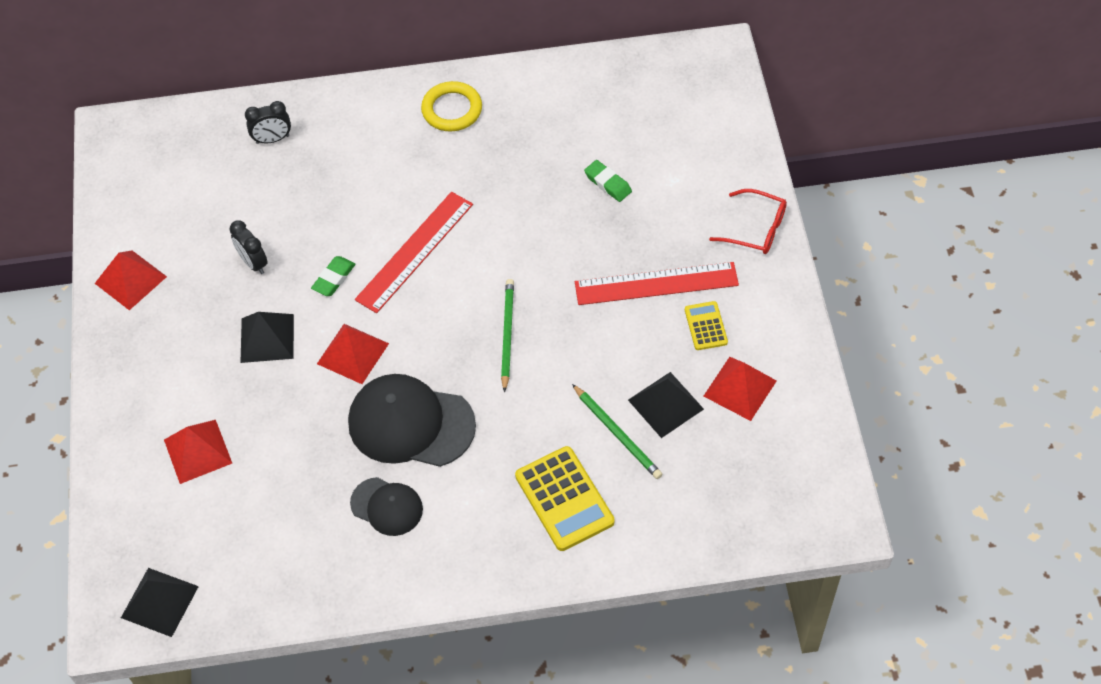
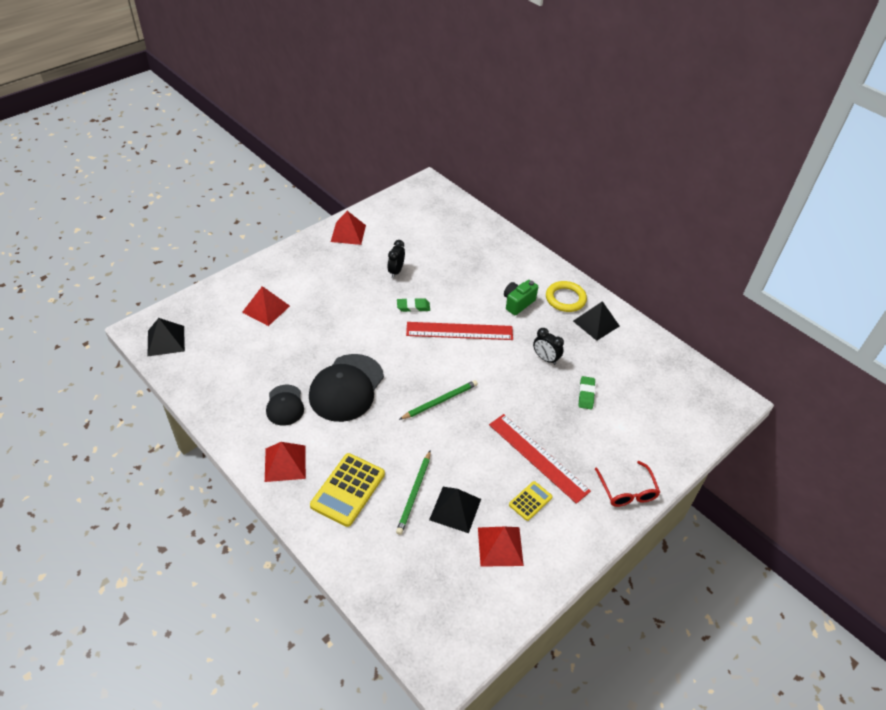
camera: 50 degrees right, 10 degrees down
black pyramid [240,312,294,363] -> black pyramid moved to [573,301,619,341]
black clock [245,101,291,144] -> black clock moved to [533,328,564,365]
red pyramid [317,324,389,384] -> red pyramid moved to [265,442,306,482]
black cap [348,374,476,467] -> black cap turned 135 degrees counterclockwise [309,354,384,422]
none -> green camera [504,280,538,315]

